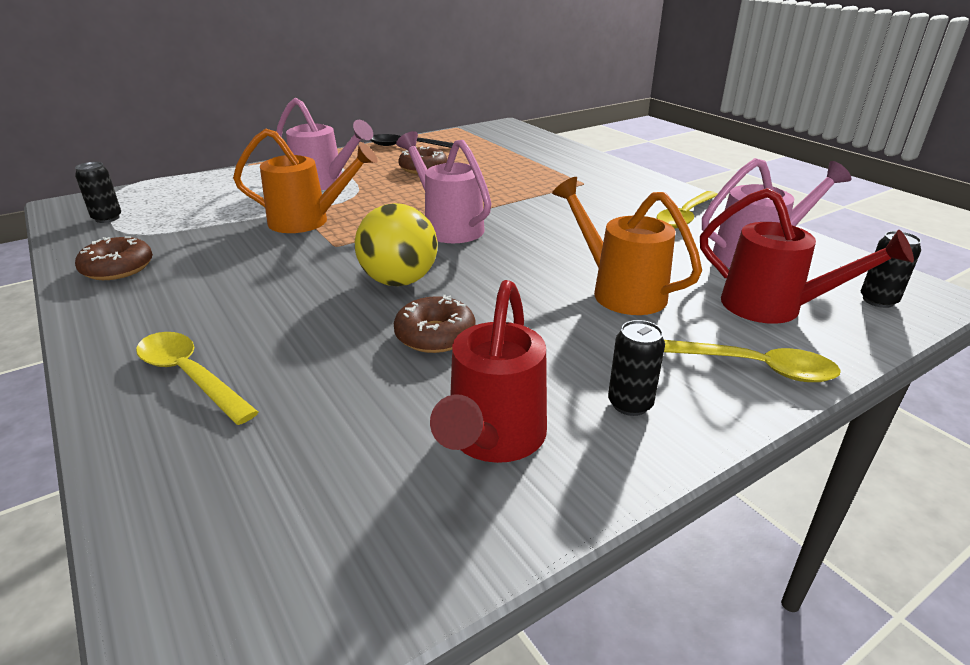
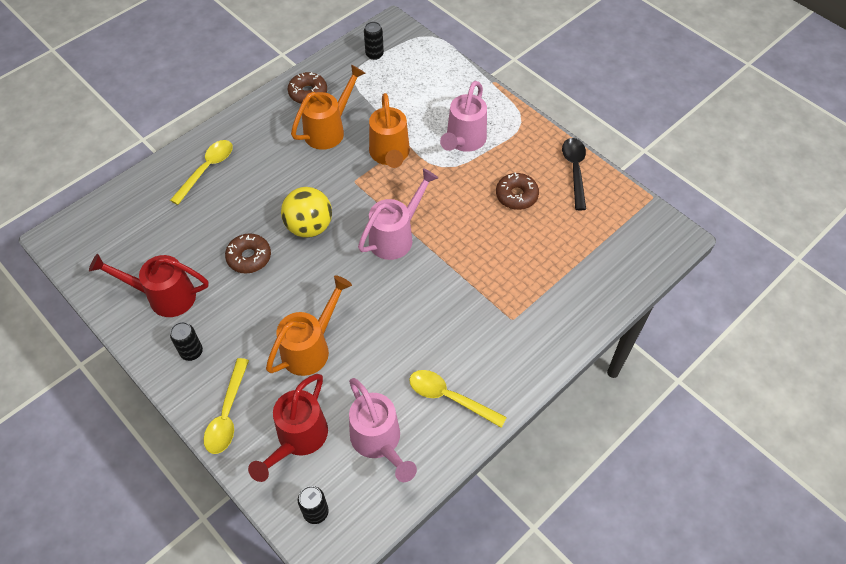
camera: 80 degrees right, 25 degrees up
none -> orange watering can [291,65,366,150]

